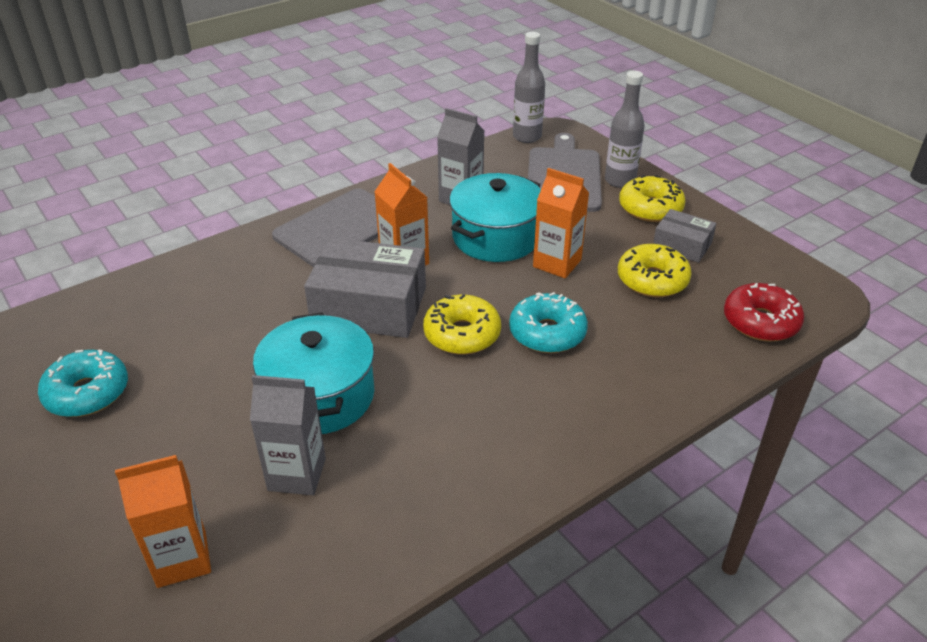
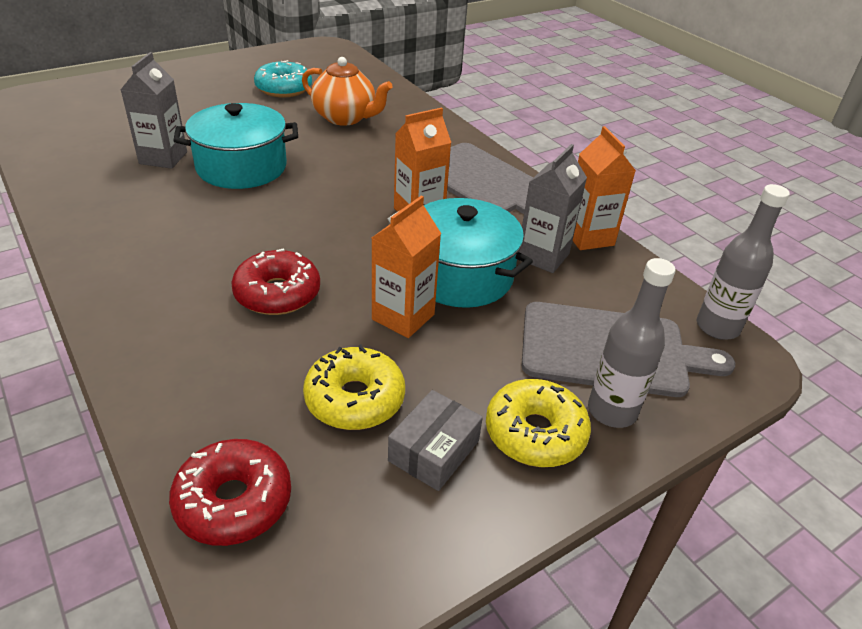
camera: 90 degrees right, 0 degrees up
orange carton [115,455,211,588] -> orange carton moved to [573,126,636,250]
grey box [304,238,426,338] -> none
yellow donut [423,294,501,355] -> none
turquoise donut [509,292,588,353] -> red donut [231,248,320,315]
none -> orange teapot [302,57,393,126]

